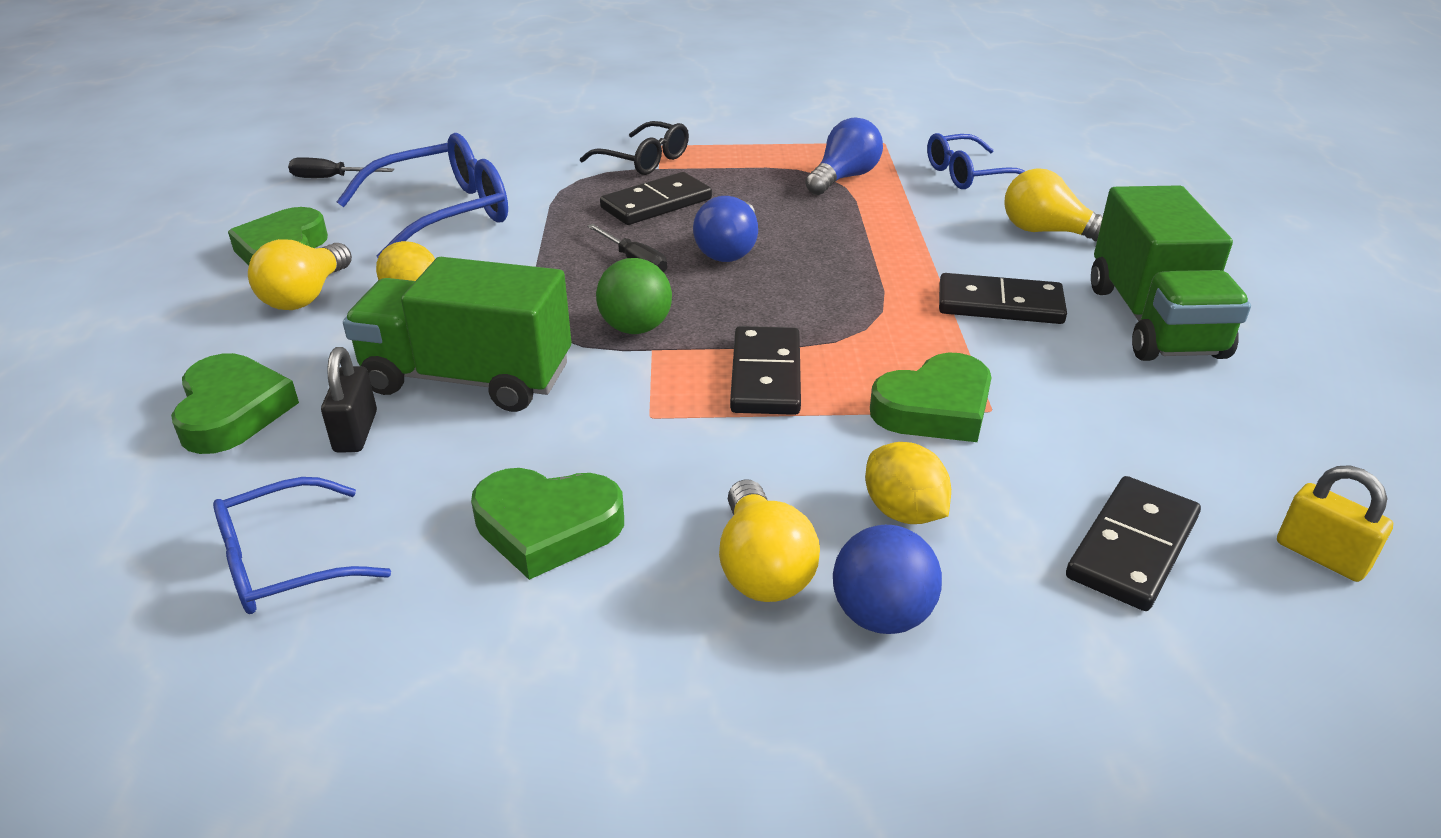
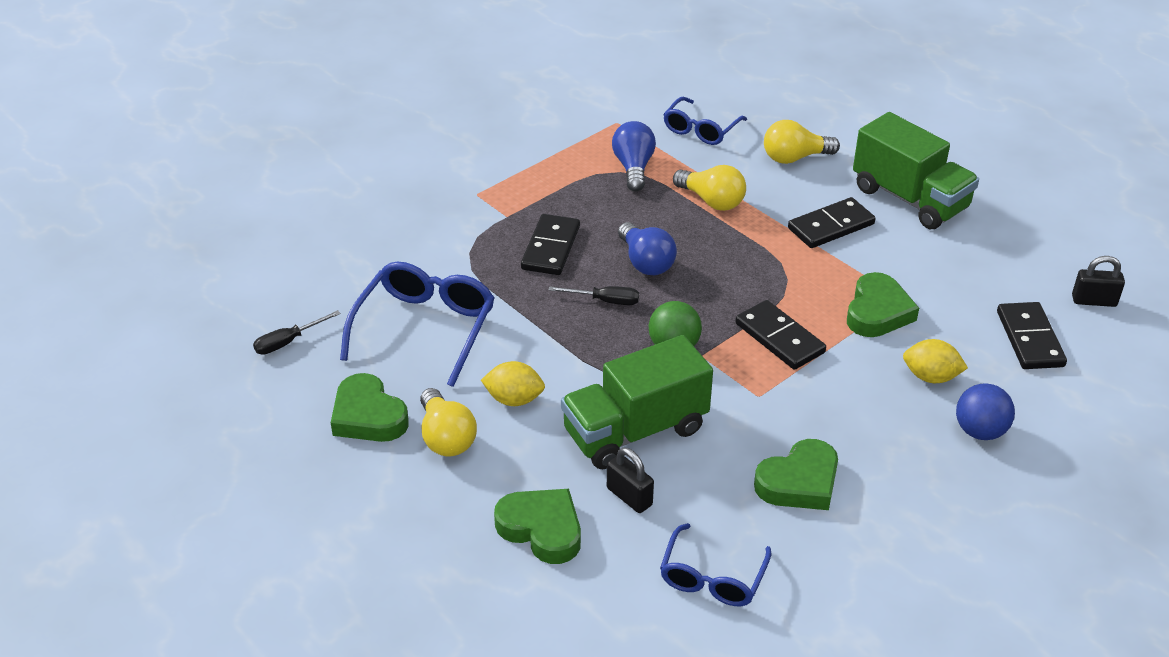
camera: 40 degrees left, 5 degrees up
black glasses [580,121,689,175] -> none
yellow light bulb [719,479,820,602] -> yellow light bulb moved to [673,165,746,211]
yellow padlock [1277,465,1393,582] -> black padlock [1072,256,1125,307]

